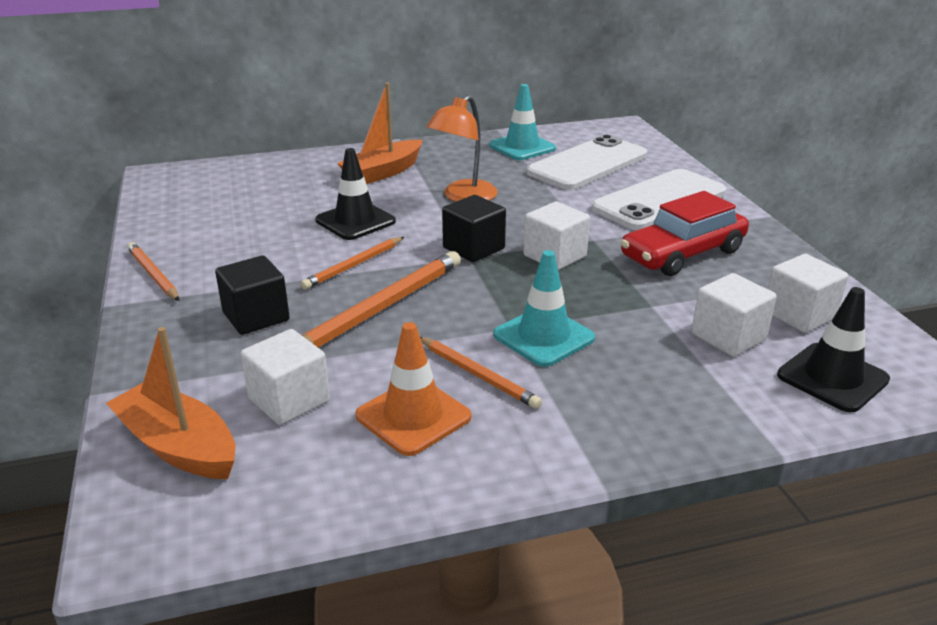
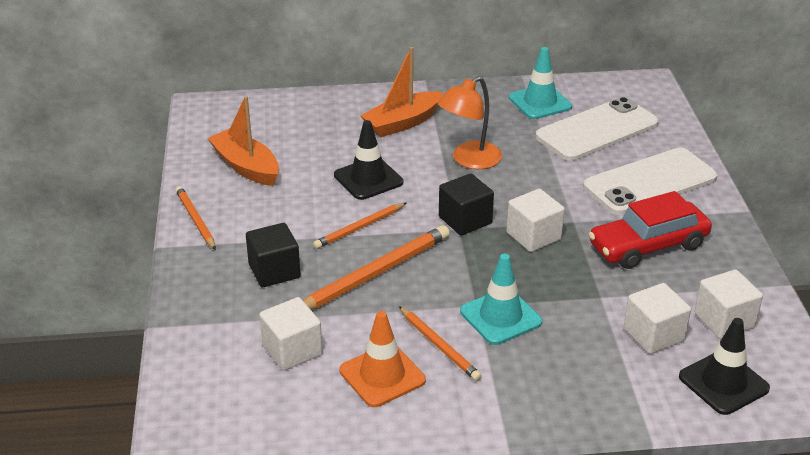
camera: 10 degrees right, 5 degrees up
orange boat [106,327,236,479] -> orange boat moved to [208,96,279,186]

